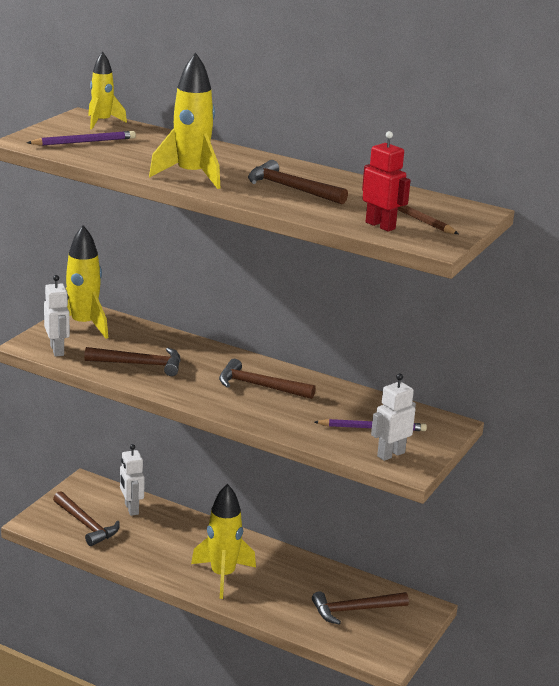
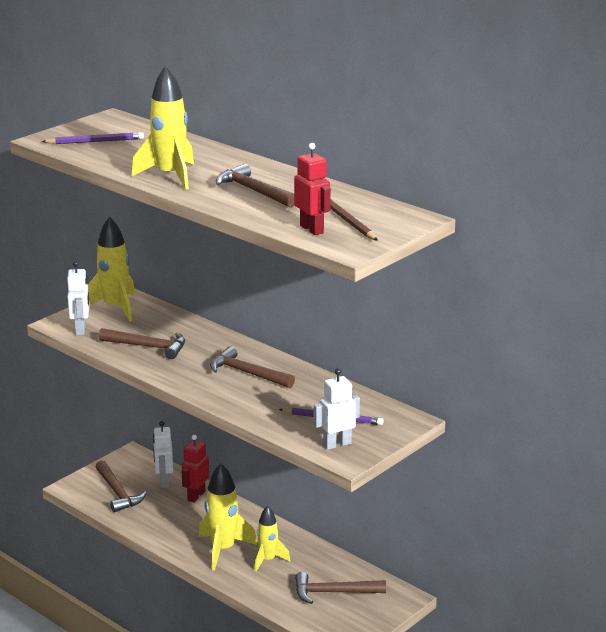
camera: 15 degrees right, 0 degrees up
yellow rocket [88,52,127,129] -> yellow rocket moved to [255,506,290,572]
none -> red robot [182,435,209,503]

